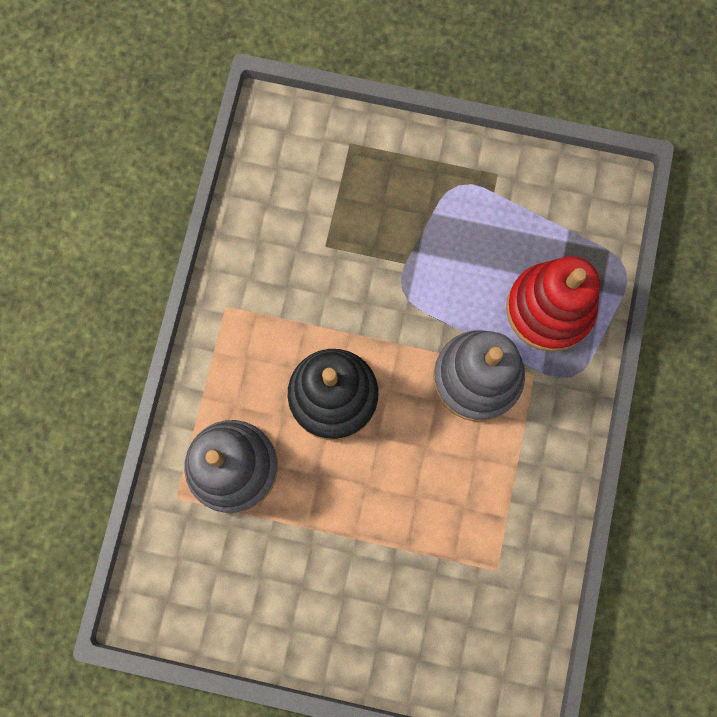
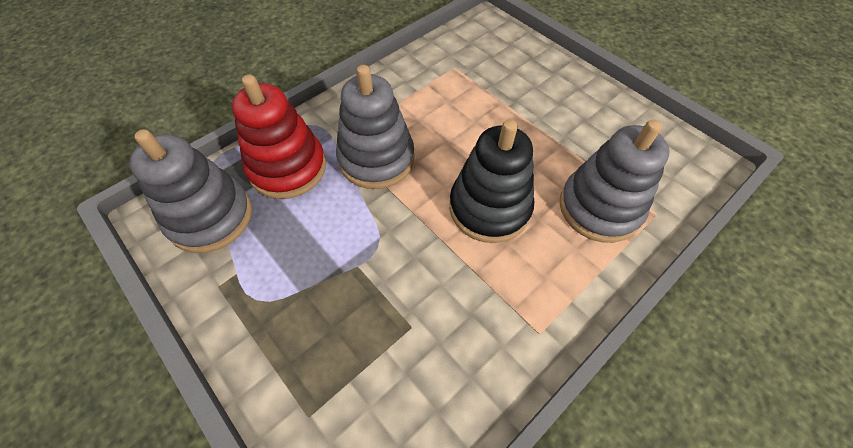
camera: 145 degrees left, 20 degrees down
none -> grey stacking toy [129,129,252,253]

